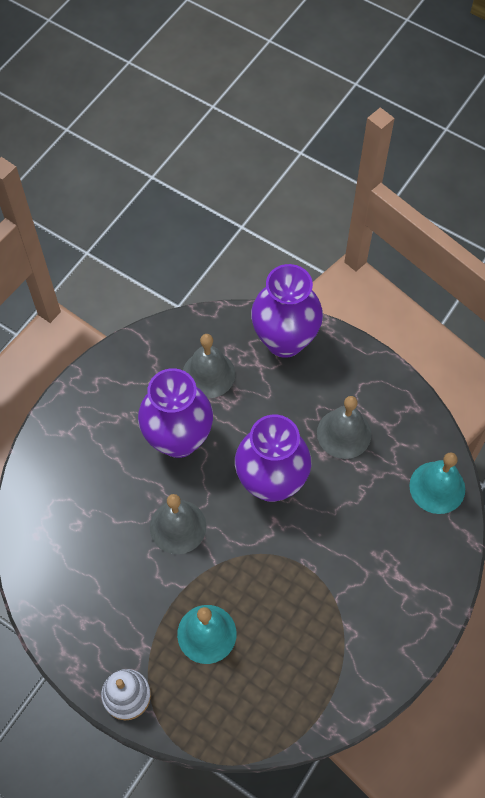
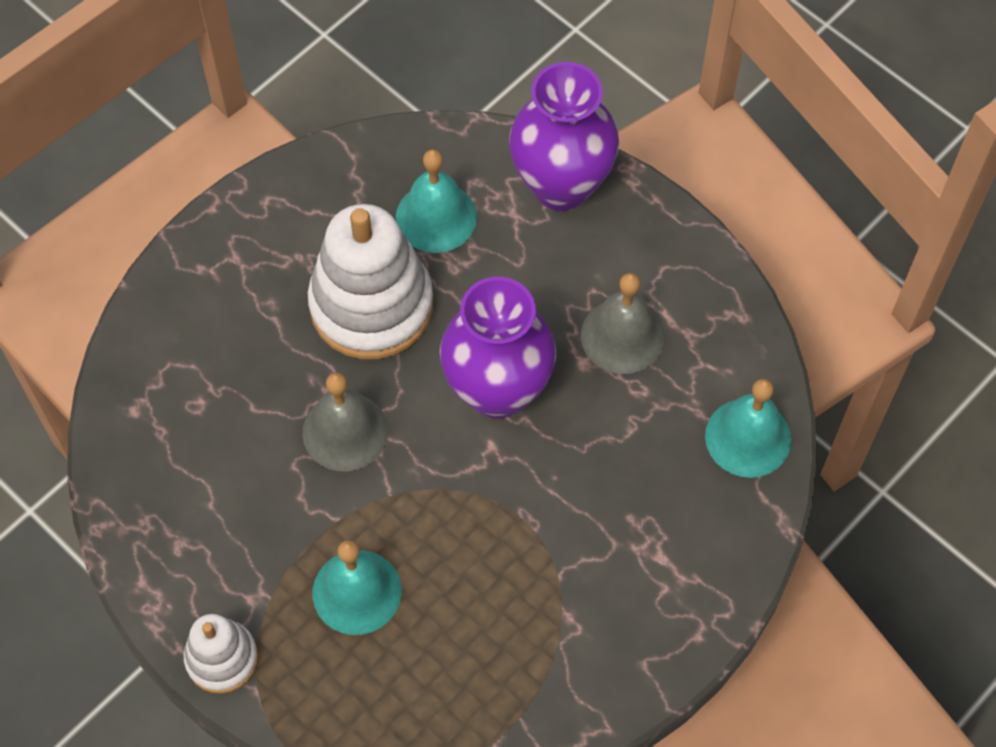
camera: 10 degrees right, 0 degrees up
purple vase [138,368,213,458] -> white stacking toy [308,204,433,359]
grey bell [183,334,235,398] -> turquoise bell [396,149,477,253]

